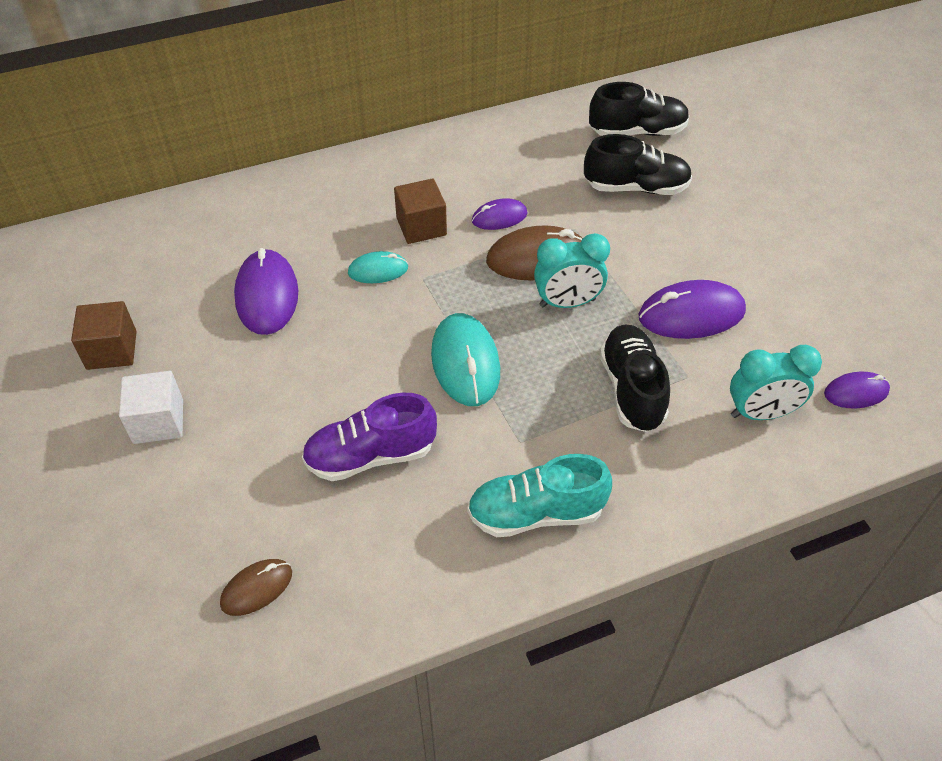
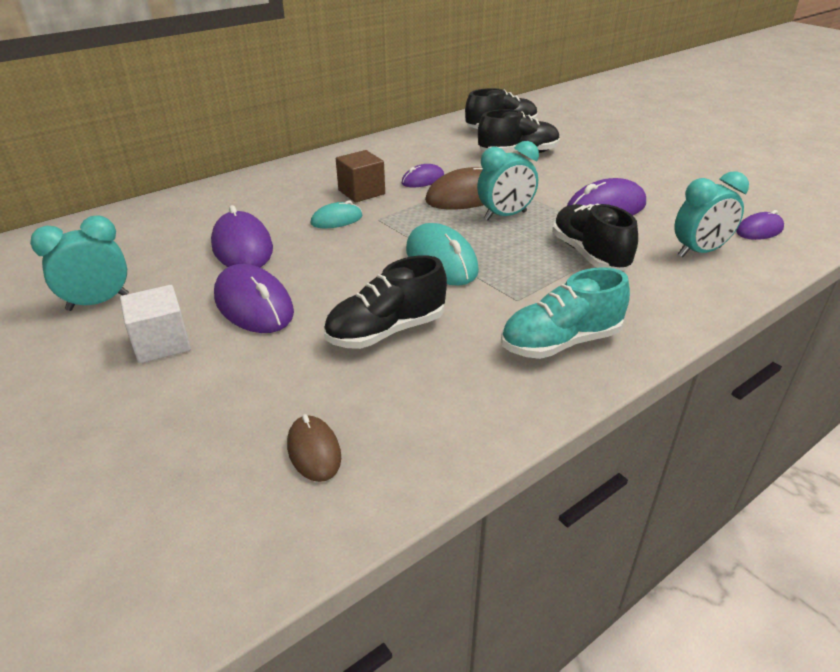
camera: 15 degrees left, 15 degrees down
brown cube [71,301,137,370] -> turquoise clock [30,215,129,311]
brown mouse [220,559,292,616] -> brown mouse turned 60 degrees counterclockwise [287,414,341,482]
purple shoe [302,393,437,481] -> black shoe [324,255,447,349]
none -> purple mouse [214,264,294,333]

